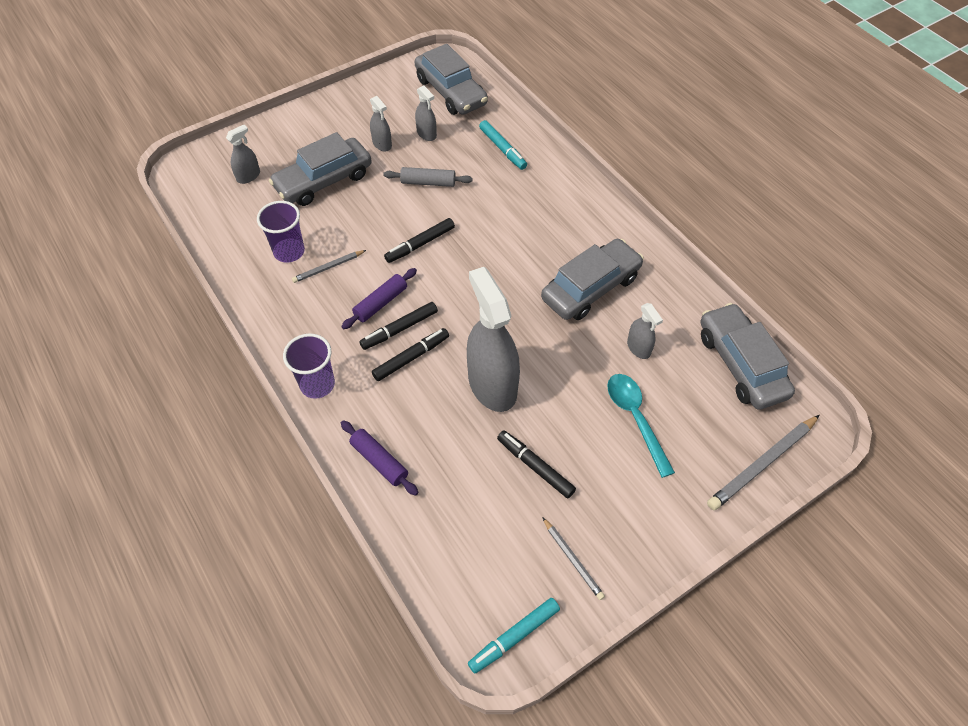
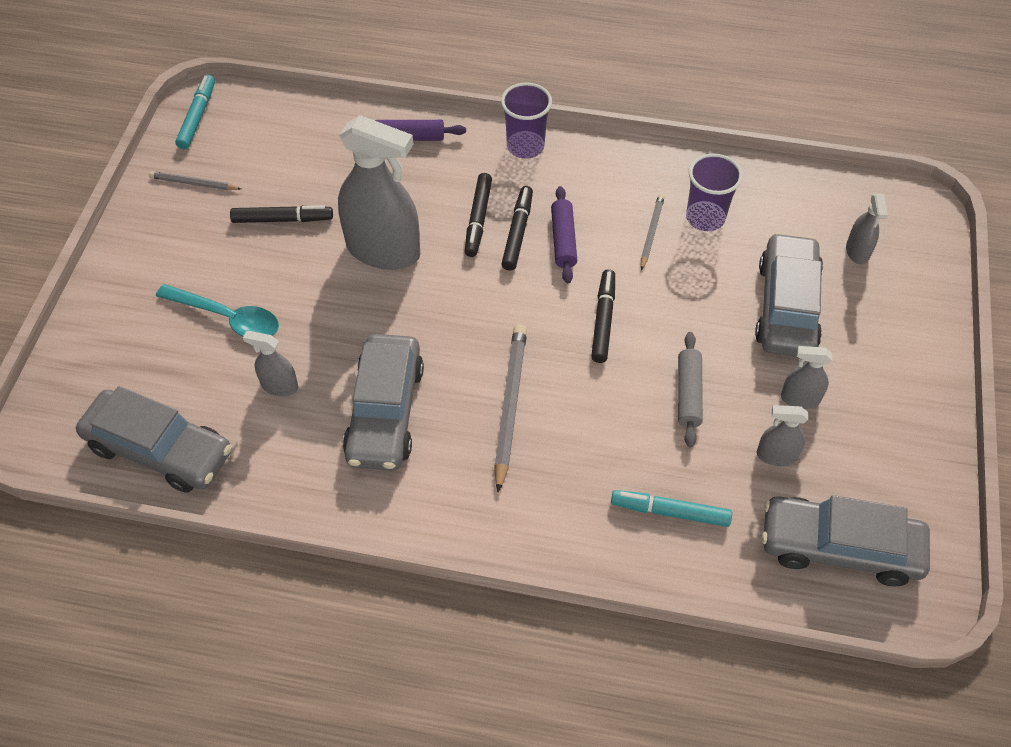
camera: 135 degrees right, 0 degrees up
grey rolling pin [383,167,473,187] -> grey rolling pin turned 45 degrees counterclockwise [678,332,703,447]
grey pencil [707,415,820,510] -> grey pencil moved to [494,324,527,493]

